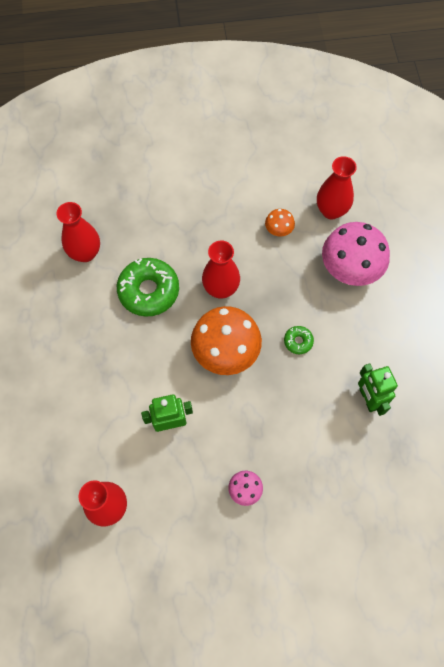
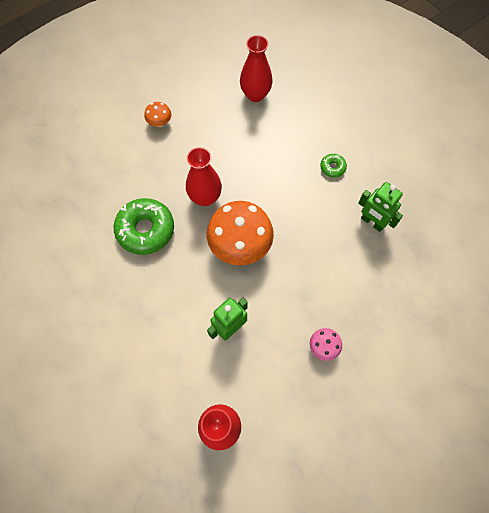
camera: 30 degrees left, 0 degrees up
red vase [57,202,100,262] -> none
orange mushroom [265,209,295,237] -> orange mushroom moved to [144,102,171,127]
green donut [284,326,314,354] -> green donut moved to [320,154,347,178]
pink mushroom [322,222,390,286] -> none

